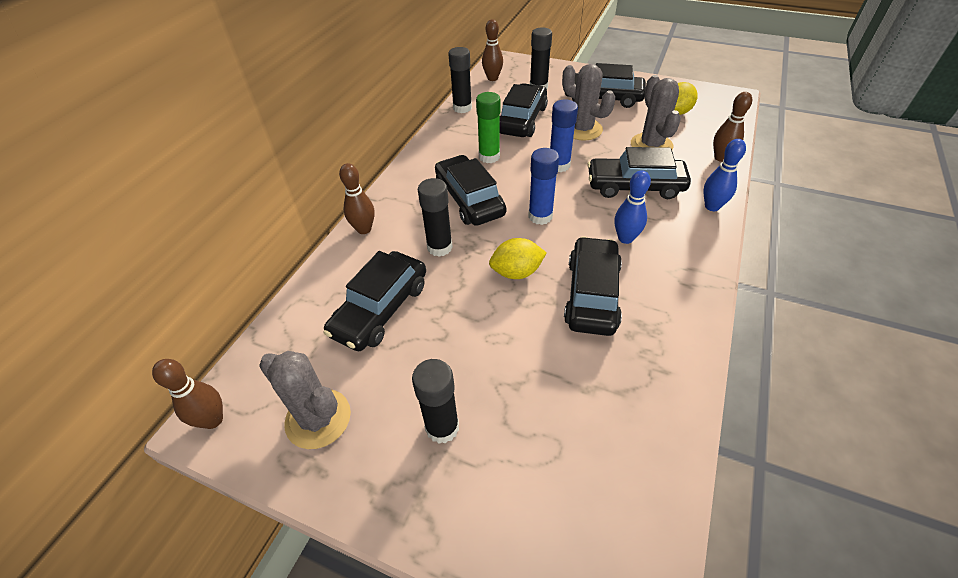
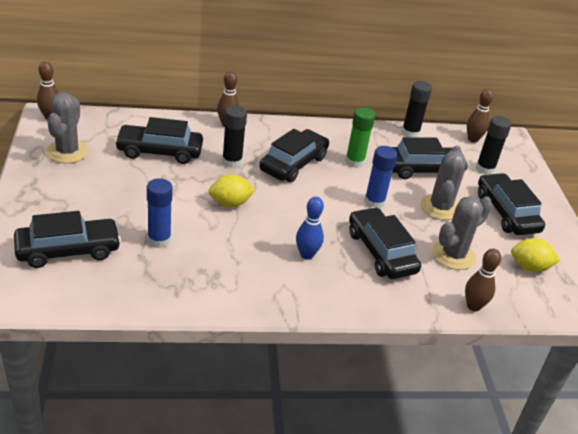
camera: 55 degrees right, 10 degrees down
black glue stick [412,359,459,444] -> none
yellow lemon [489,238,547,279] -> yellow lemon turned 60 degrees counterclockwise [208,174,255,207]
blue glue stick [528,148,559,225] -> blue glue stick moved to [147,178,173,248]
black car [564,236,622,336] -> black car moved to [14,211,121,268]
blue bowling pin [703,139,746,211] -> none

